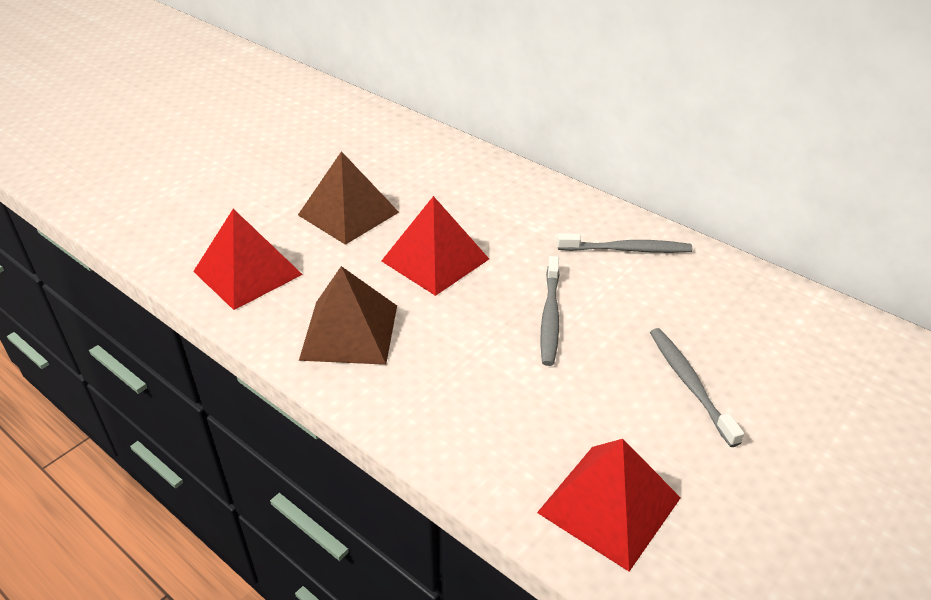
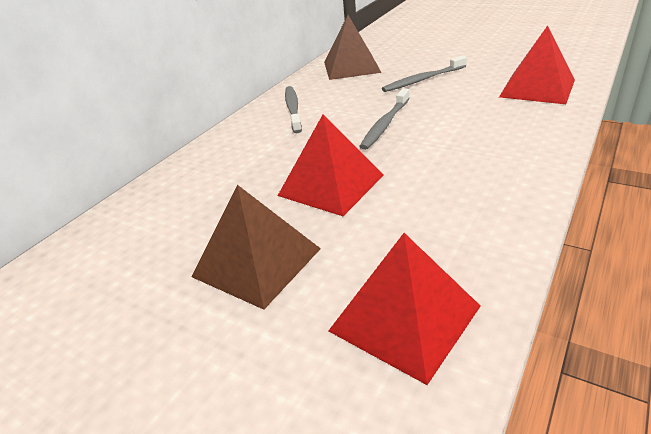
camera: 95 degrees left, 5 degrees down
brown pyramid [299,266,397,365] -> brown pyramid moved to [324,15,381,80]
grey toothbrush [540,256,559,366] -> grey toothbrush turned 120 degrees clockwise [359,88,410,150]

